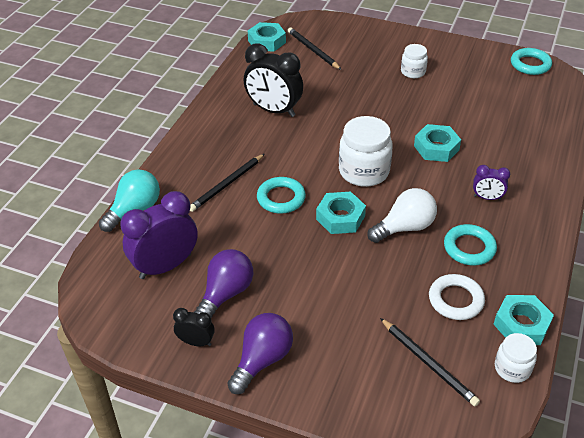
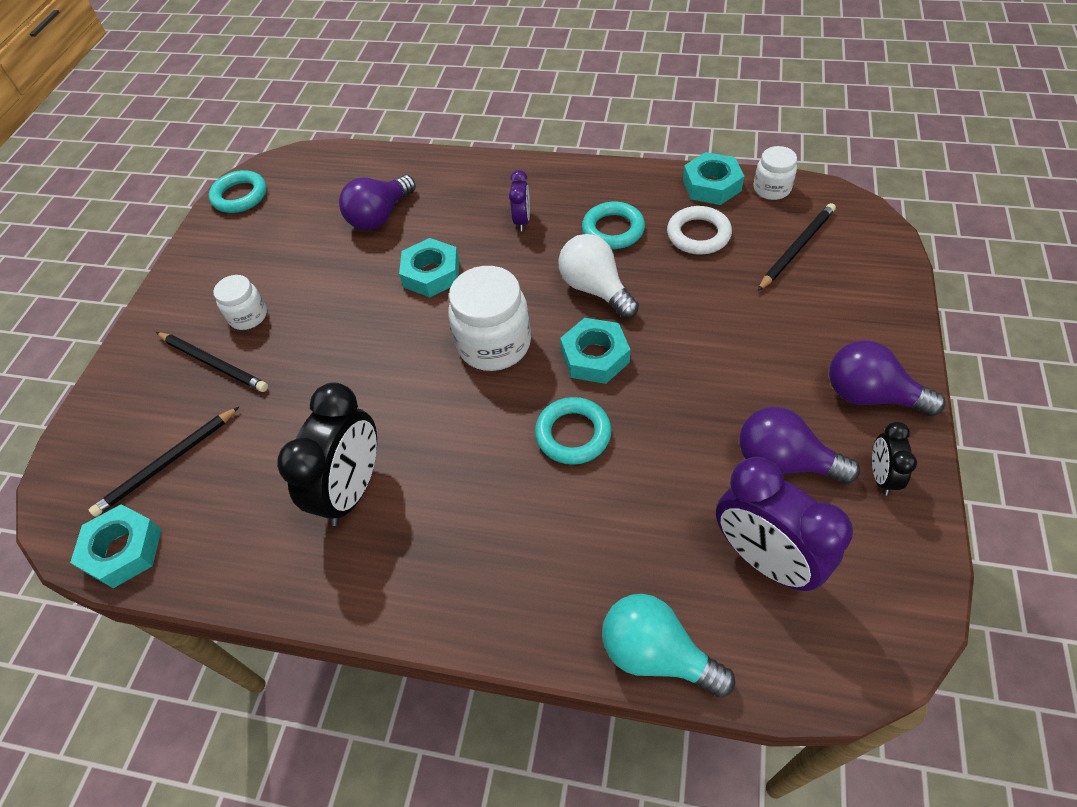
camera: 95 degrees left, 10 degrees up
black pencil [190,154,264,212] -> black pencil moved to [156,332,268,392]
none -> purple light bulb [339,175,416,230]

